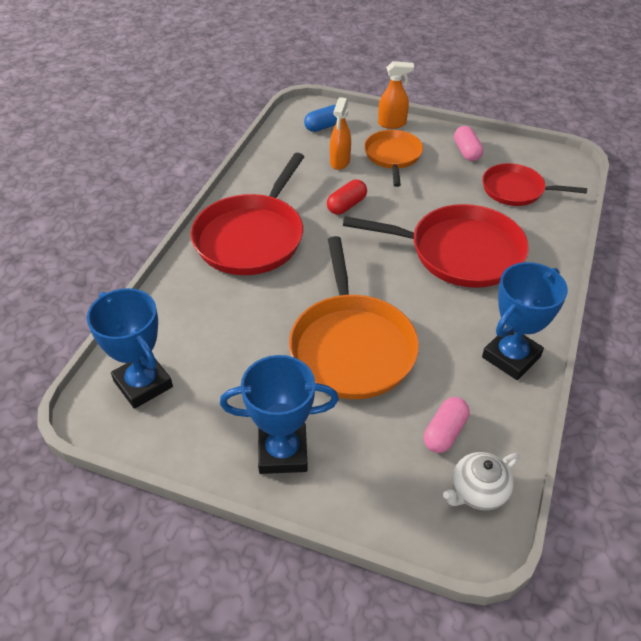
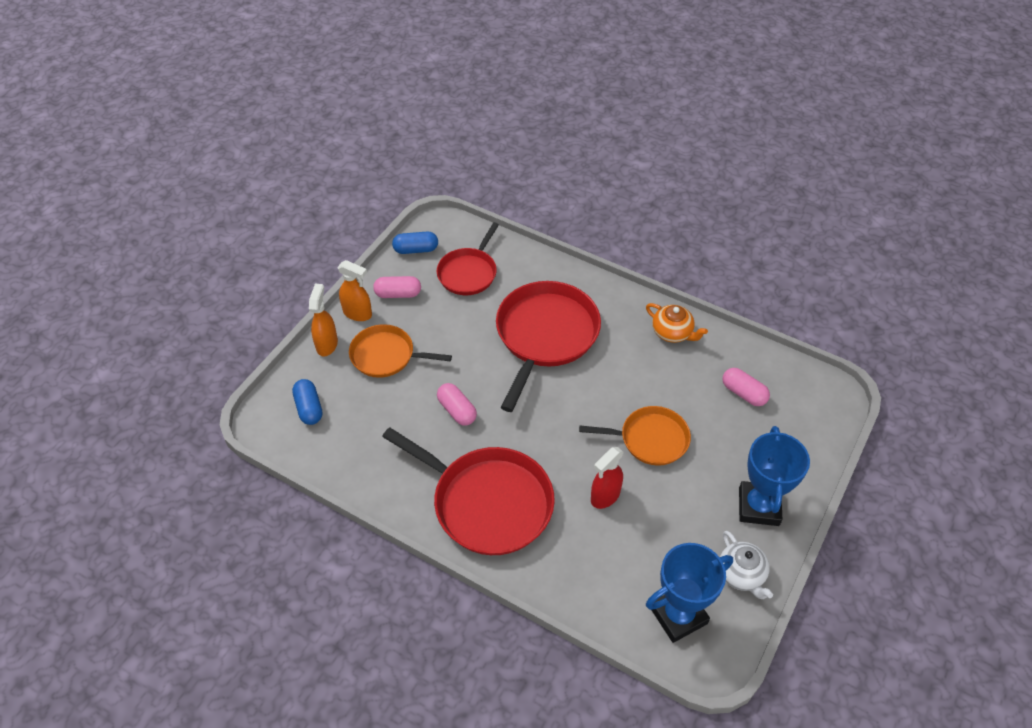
camera: 80 degrees left, 5 degrees up
orange pan [289,236,419,399] -> orange pan [579,406,691,466], size x0.60
red capsule [327,180,367,215] -> pink capsule [437,383,477,426]
orange spray bottle [330,97,351,170] -> orange spray bottle moved to [337,260,372,321]
white teapot [443,452,520,510] -> white teapot moved to [720,531,773,599]
blue trophy [482,262,568,380] -> orange teapot [646,303,708,343]
none -> blue capsule [392,232,438,254]
none -> red spray bottle [591,447,624,509]

